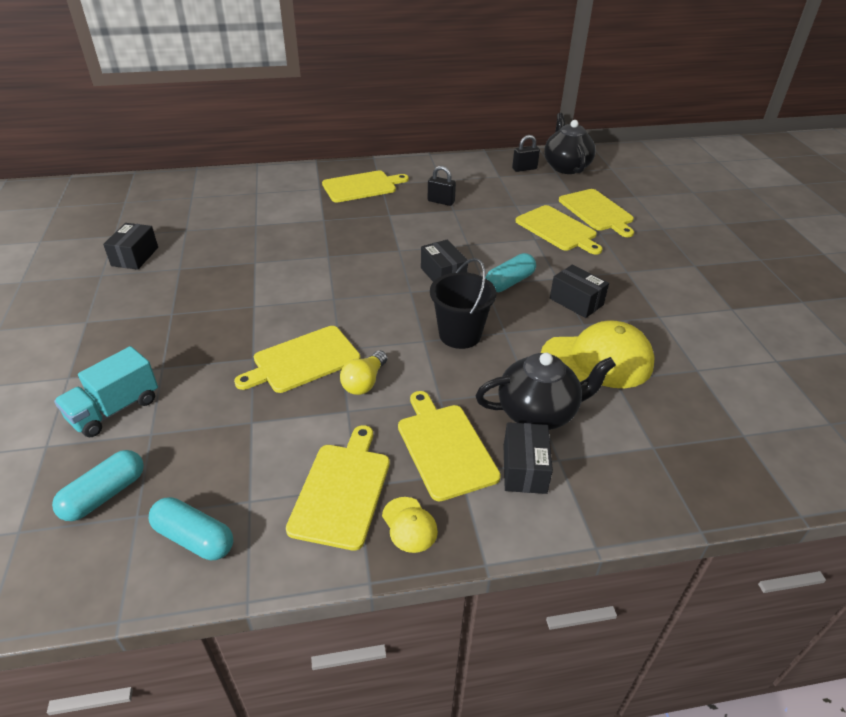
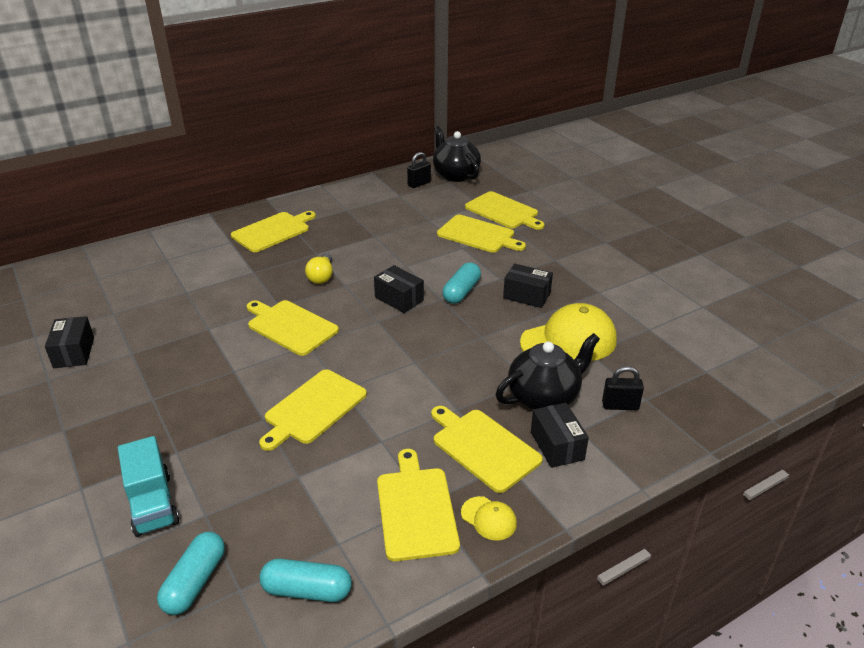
camera: 20 degrees left, 5 degrees down
turquoise truck [54,346,158,437] -> turquoise truck turned 45 degrees counterclockwise [118,436,179,537]
yellow light bulb [340,351,387,395] -> yellow light bulb moved to [305,253,333,284]
black padlock [428,166,456,206] -> black padlock moved to [602,366,644,410]
black bucket [430,258,497,349] -> none
none -> yellow cutting board [247,300,339,356]

